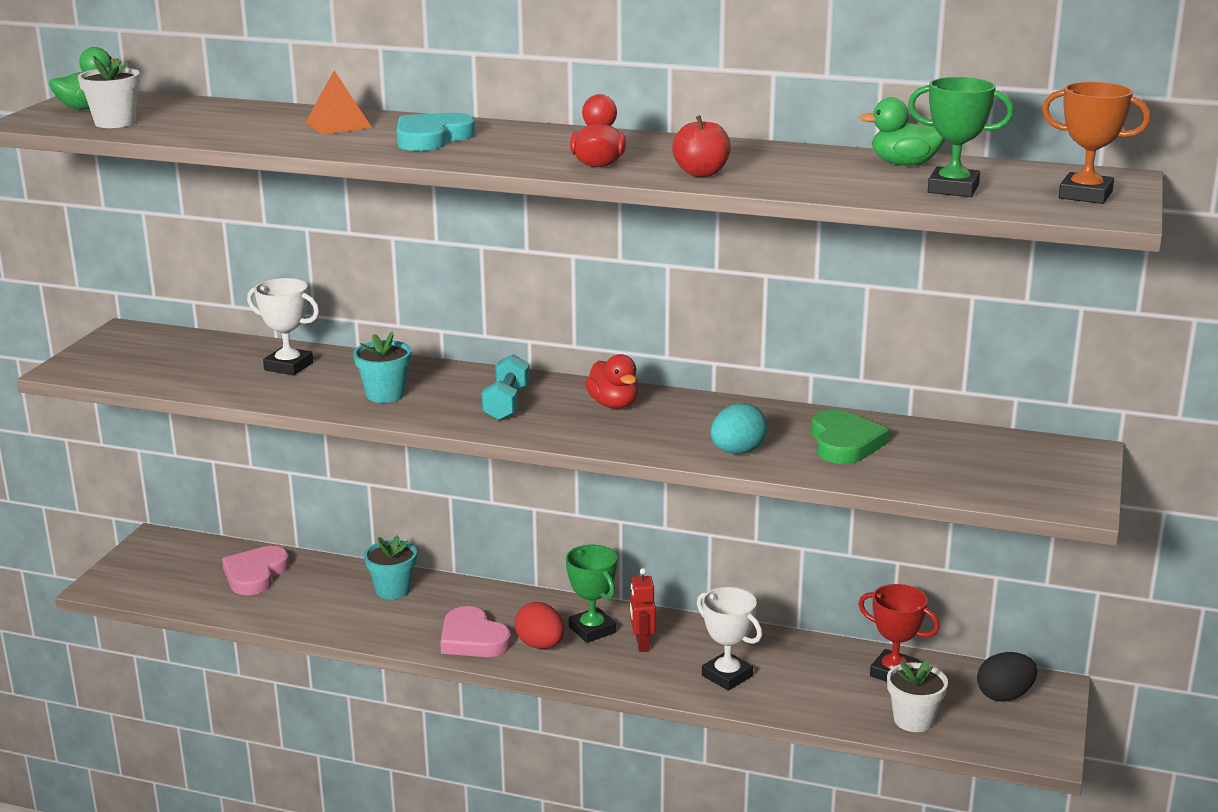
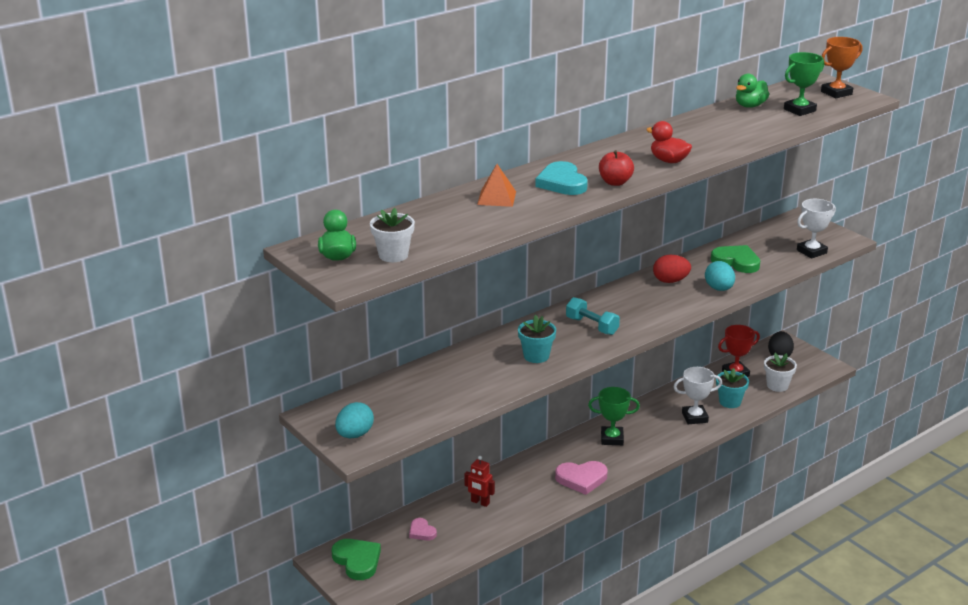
camera: 55 degrees left, 5 degrees up
pink heart [222,546,290,595] -> pink heart [409,518,437,540], size x0.58
white trophy [247,278,319,376] -> white trophy moved to [797,199,836,259]
turquoise flower pot [364,535,417,599] -> turquoise flower pot moved to [716,368,749,408]
red egg [514,602,564,649] -> red egg moved to [653,255,691,283]
red duck [585,354,639,409] -> none
red robot [630,568,656,652] -> red robot moved to [465,456,495,507]
red apple [672,115,731,177] -> red apple moved to [599,150,634,186]
none -> green heart [331,539,381,580]
none -> turquoise egg [335,402,374,438]

